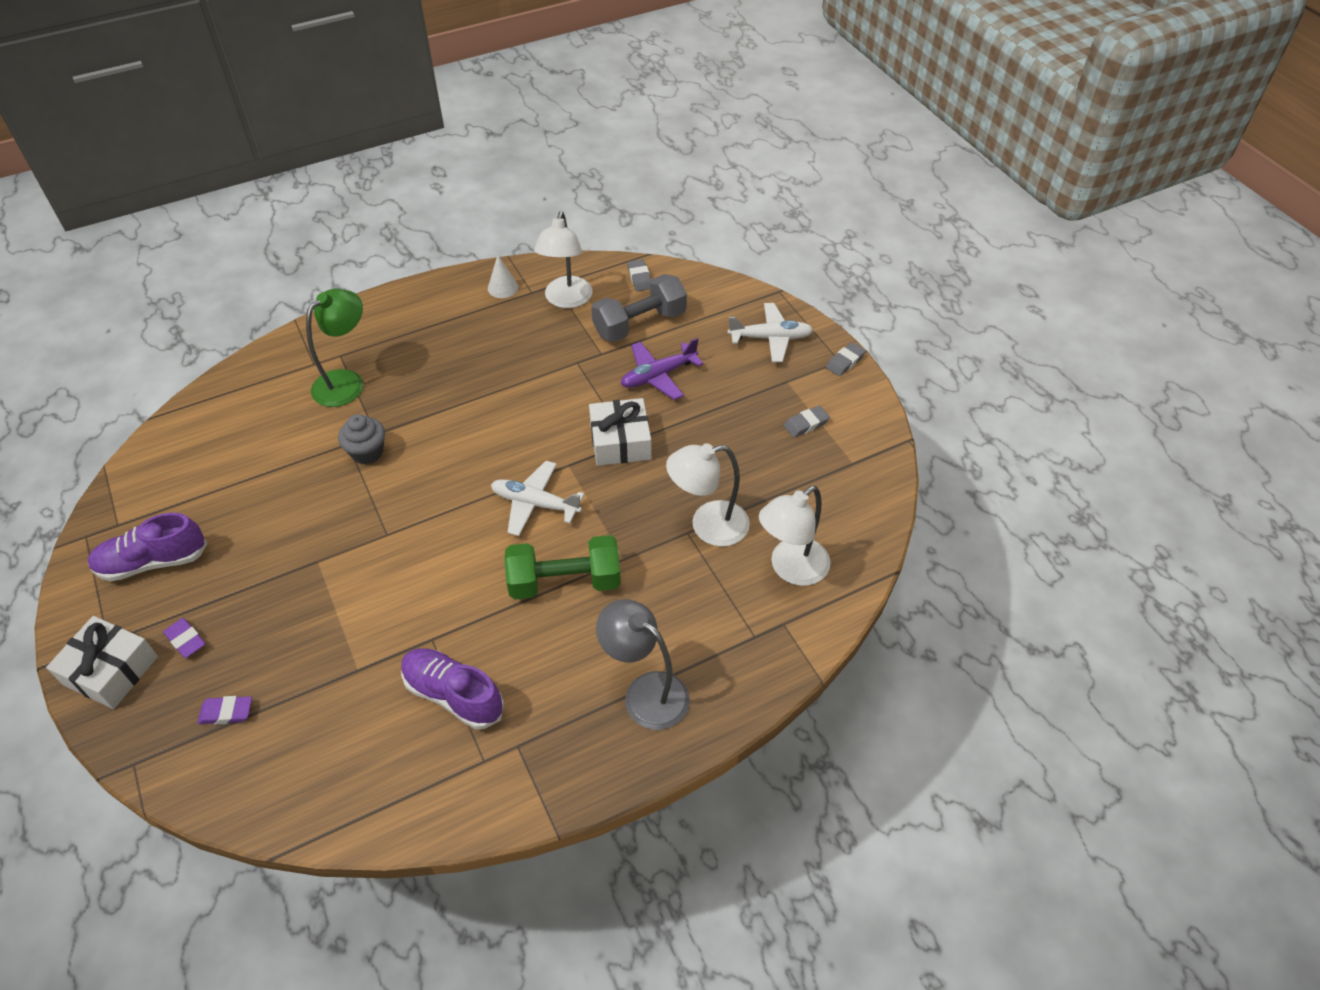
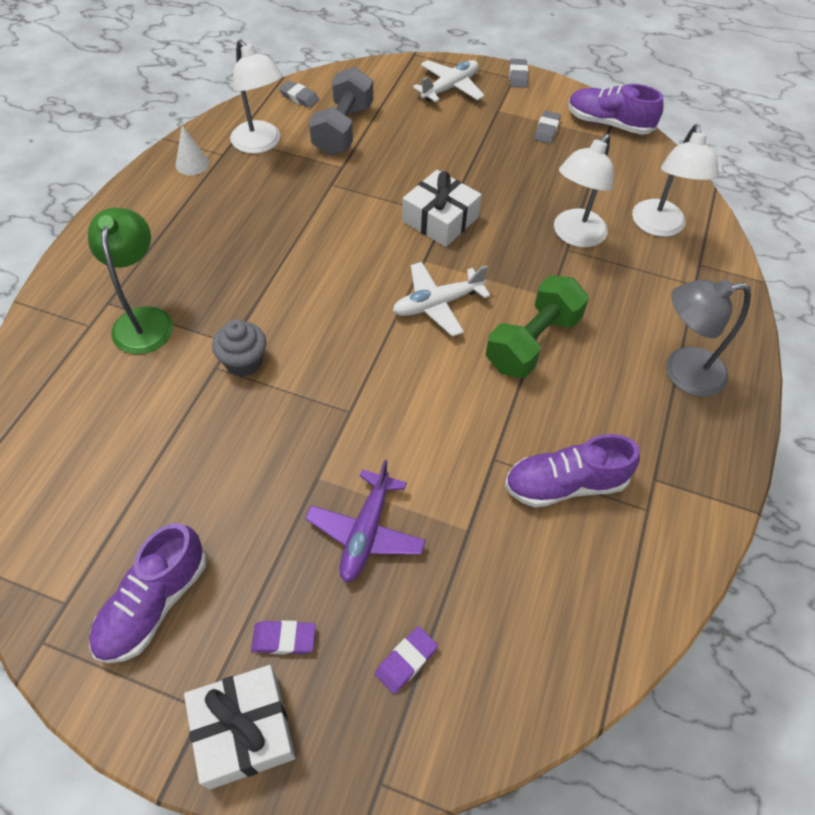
camera: 45 degrees left, 5 degrees up
purple plane [621,338,703,400] -> purple plane moved to [305,460,426,582]
none -> purple shoe [568,84,663,135]

